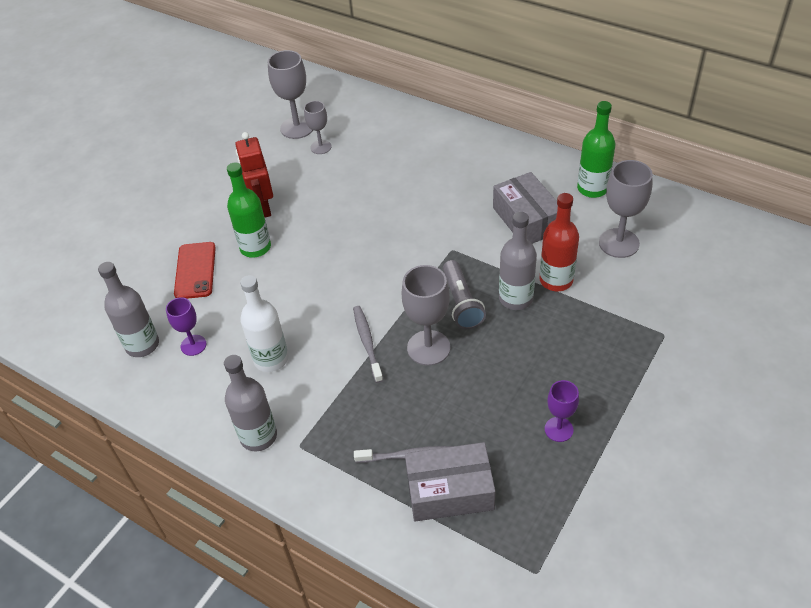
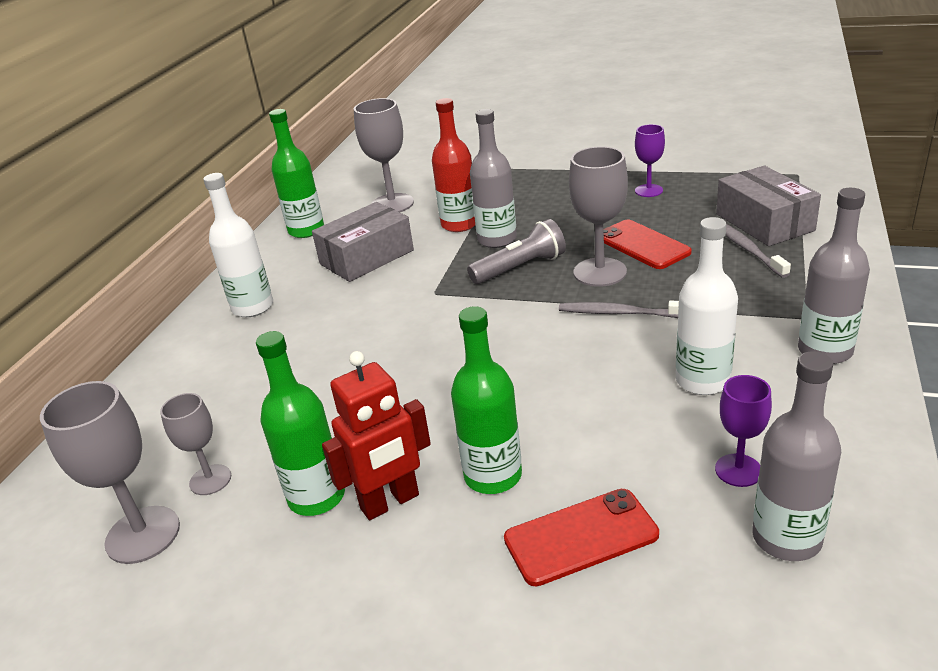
camera: 105 degrees left, 15 degrees down
grey toothbrush [353,306,383,383] -> grey toothbrush turned 45 degrees clockwise [559,300,679,318]
none -> white bottle [203,173,273,317]
none -> green bottle [256,331,345,516]
none -> red phone [603,219,692,269]

